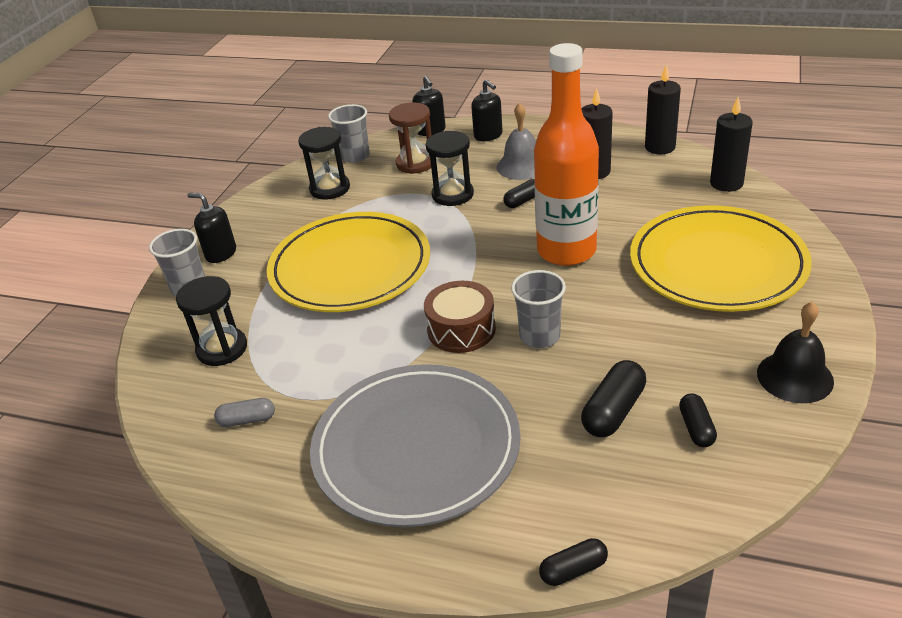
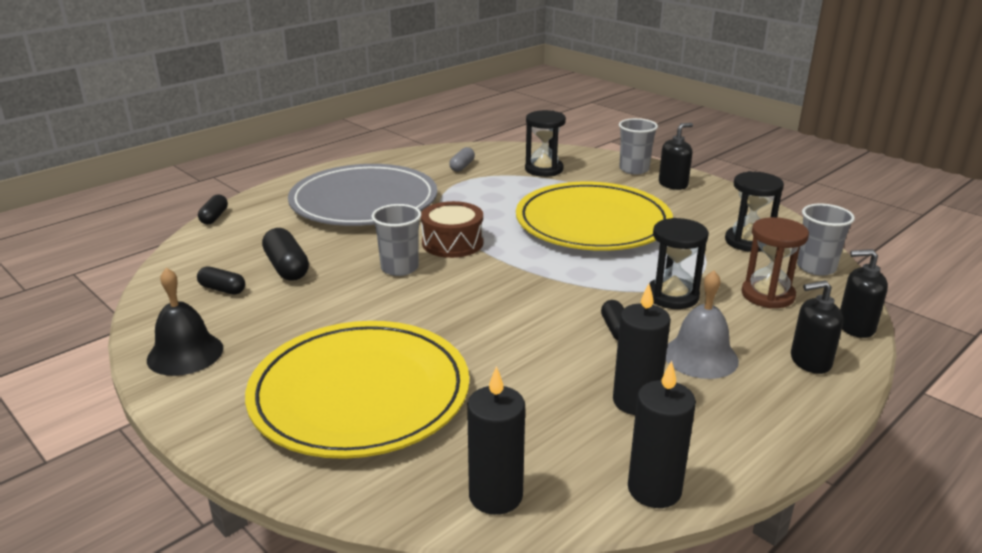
camera: 115 degrees right, 10 degrees down
orange bottle [534,43,599,266] -> none

